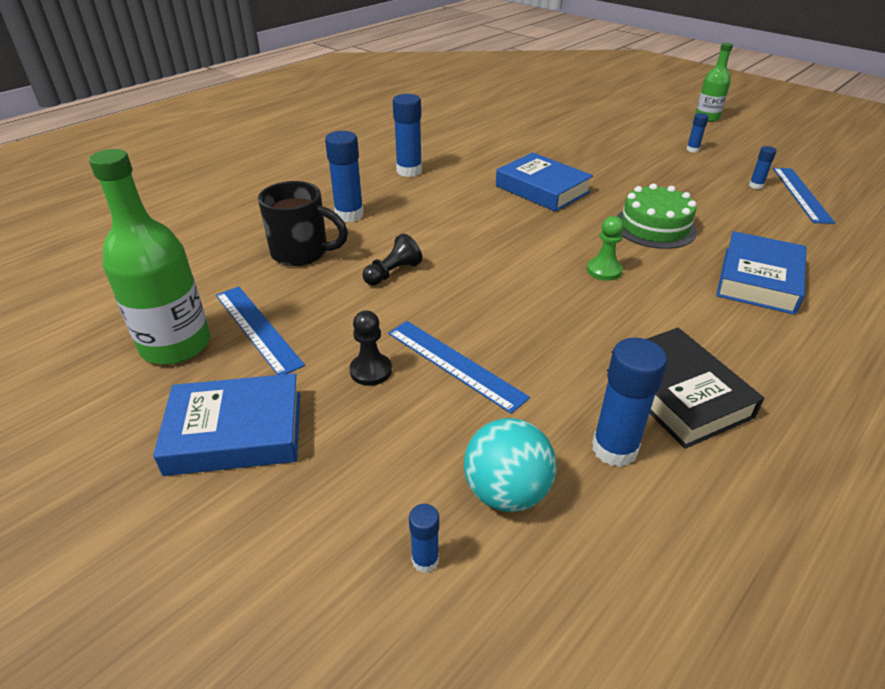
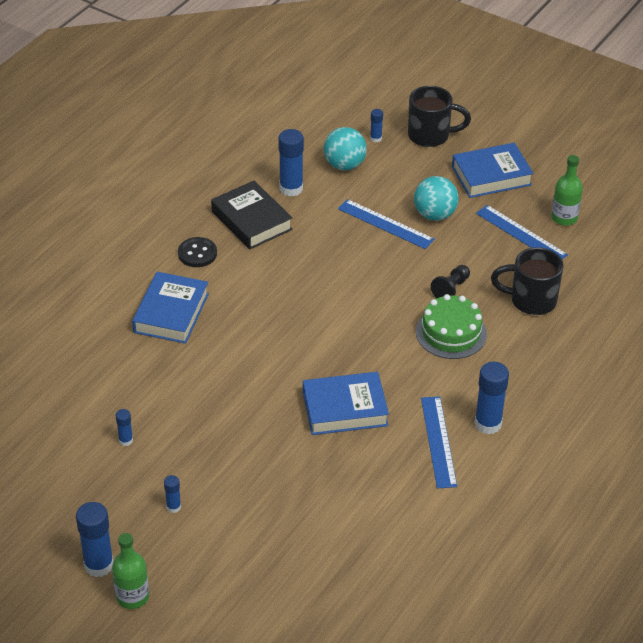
camera: 170 degrees right, 5 degrees up
green bottle [89,149,210,365] -> green bottle [551,155,583,226], size x0.61
blue glue stick [325,131,364,222] -> blue glue stick moved to [76,502,114,577]
black pawn [350,311,392,386] -> turquoise ball [414,176,459,221]
blue book [496,152,593,212] -> blue book turned 45 degrees counterclockwise [303,372,389,435]
green pawn [587,216,624,281] -> none
green cake [617,183,697,249] -> green cake moved to [416,294,487,359]
blue ruler [773,168,835,224] -> blue ruler moved to [421,396,457,488]
none -> black button [178,237,217,267]
none -> black mug [408,86,471,147]

